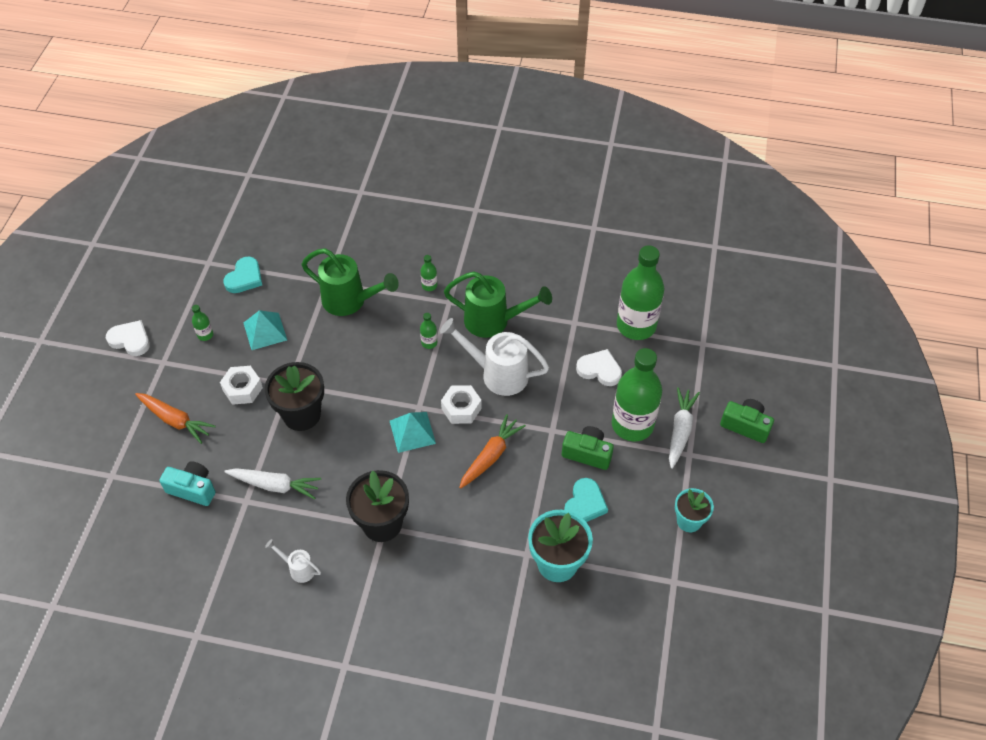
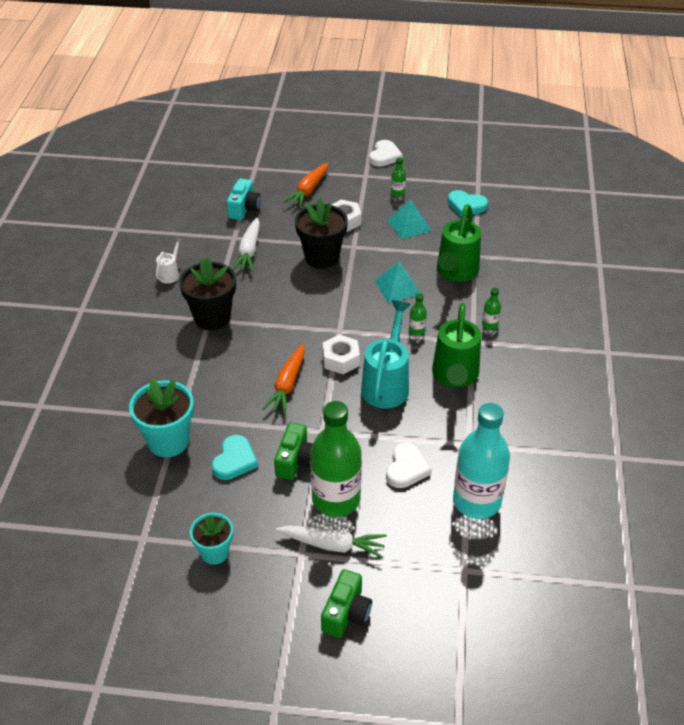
camera: 85 degrees right, 10 degrees down
turquoise pyramid [390,412,436,453] -> turquoise pyramid moved to [375,262,421,303]
white watering can [440,318,549,396] -> turquoise watering can [361,300,411,409]
orange carrot [459,414,526,489] -> orange carrot turned 75 degrees clockwise [262,344,305,415]
turquoise heart [564,478,608,522] -> turquoise heart turned 90 degrees counterclockwise [212,435,258,480]
green bottle [617,245,664,340] -> turquoise bottle [453,403,510,519]

